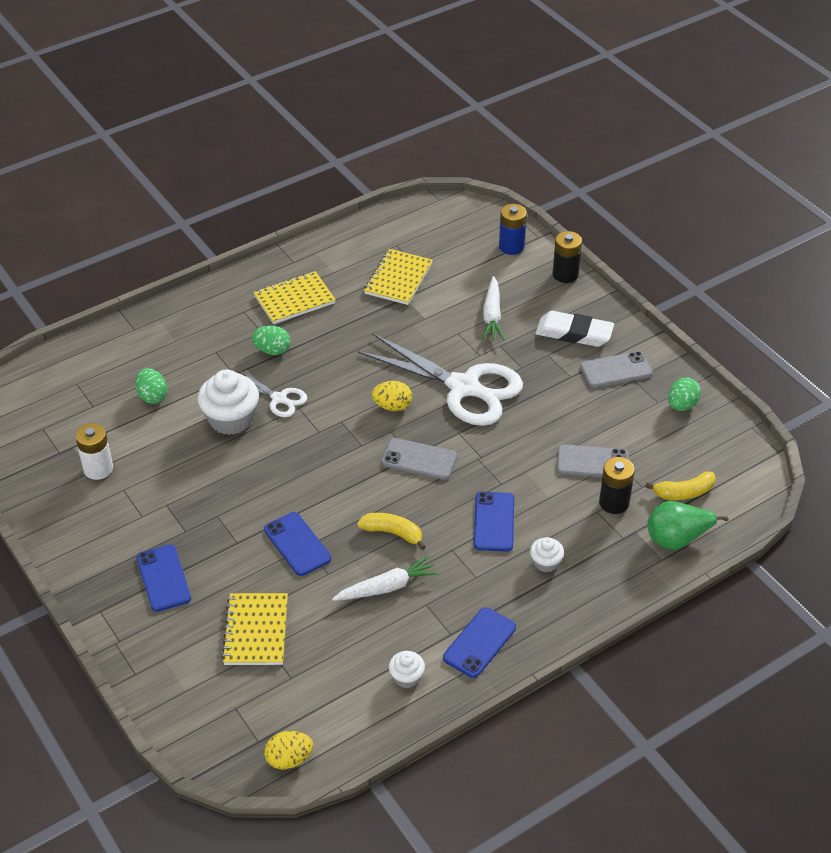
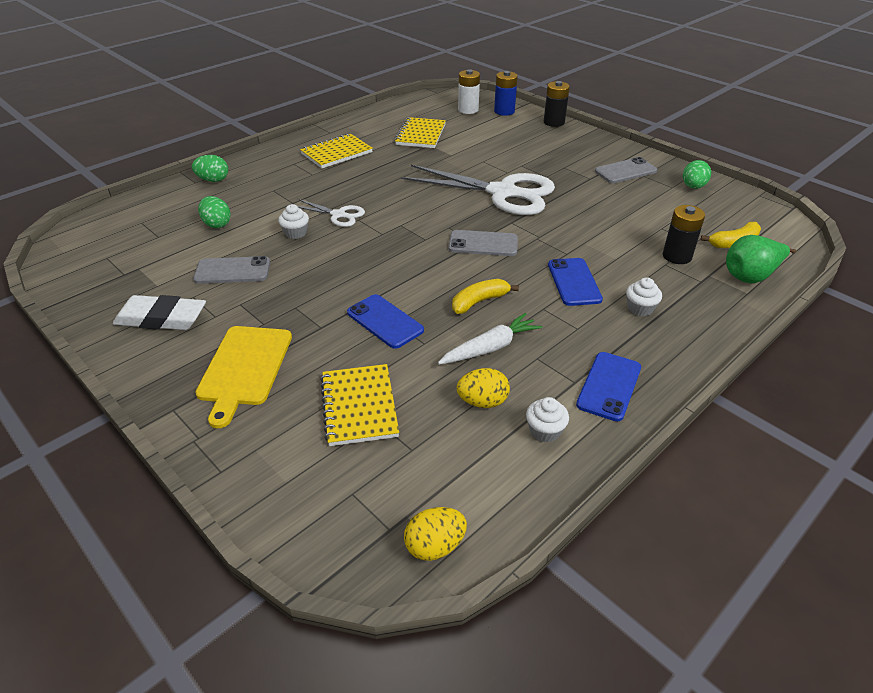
camera: 10 degrees left, 5 degrees down
white battery [75,423,113,480] -> white battery moved to [458,69,480,114]
blue phone [137,545,191,612] -> yellow cutting board [195,326,292,428]
white cupcake [198,370,259,435] -> white cupcake [278,204,309,239], size x0.51
green egg [252,325,291,355] -> green egg moved to [192,155,228,182]
yellow banana [357,513,426,550] -> yellow banana turned 45 degrees counterclockwise [452,279,519,314]
yellow egg [372,381,412,411] -> yellow egg moved to [457,368,510,408]
white carrot [482,276,504,340] -> none
white eraser [536,311,614,347] -> white eraser moved to [113,295,206,330]
grey phone [557,444,629,478] -> grey phone moved to [193,256,270,284]

